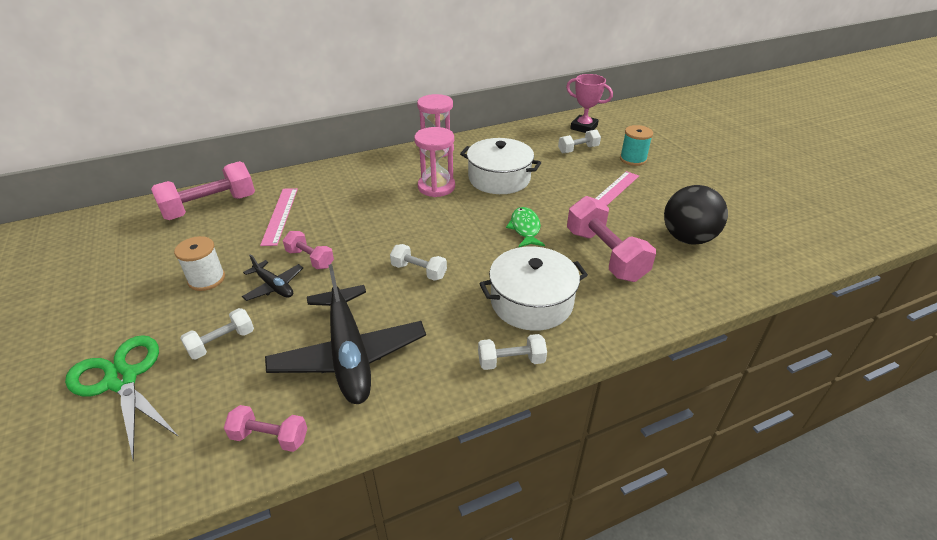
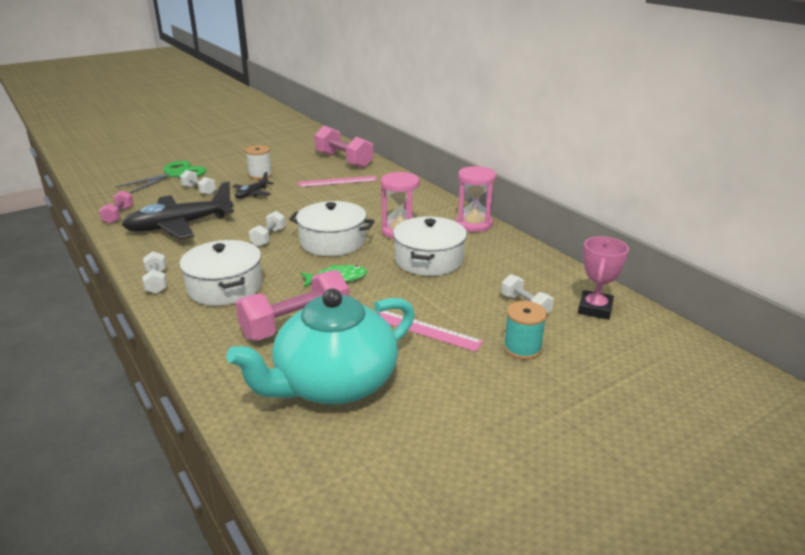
camera: 80 degrees right, 10 degrees down
pink dumbbell [283,231,334,269] -> none
black ball [664,185,728,245] -> turquoise teapot [226,288,415,404]
none -> white pot [289,201,374,256]

